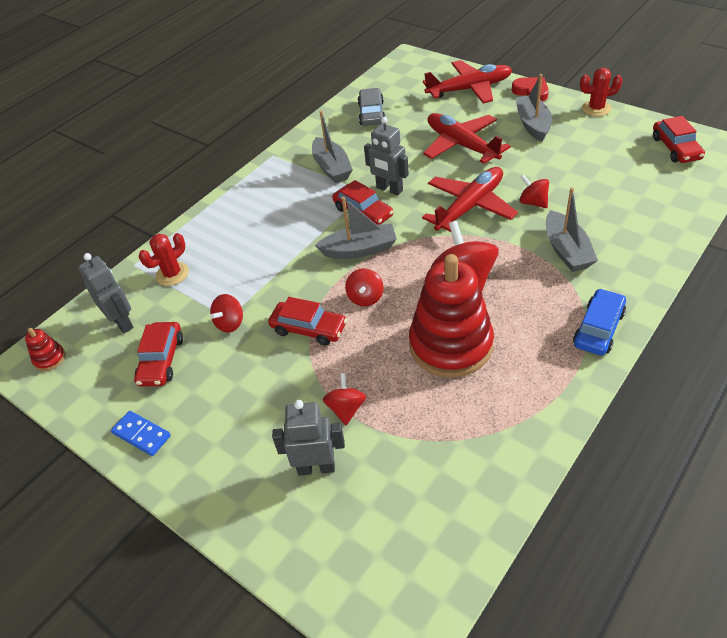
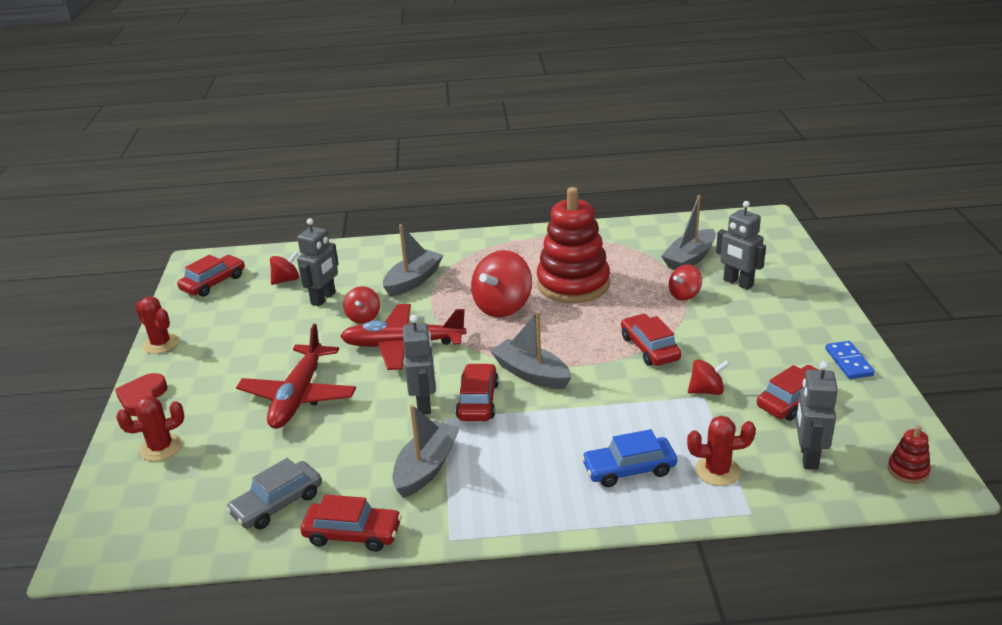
camera: 135 degrees left, 15 degrees down
red spinning top [345,268,384,306] -> red spinning top moved to [270,251,299,285]
red plane [423,60,512,103] -> red cactus [116,396,184,462]
grey boat [515,74,552,142] -> grey boat moved to [661,195,716,270]
blue car [573,288,626,356] -> blue car moved to [581,429,677,487]
none -> grey robot [297,218,339,306]
none -> red car [300,494,402,552]

